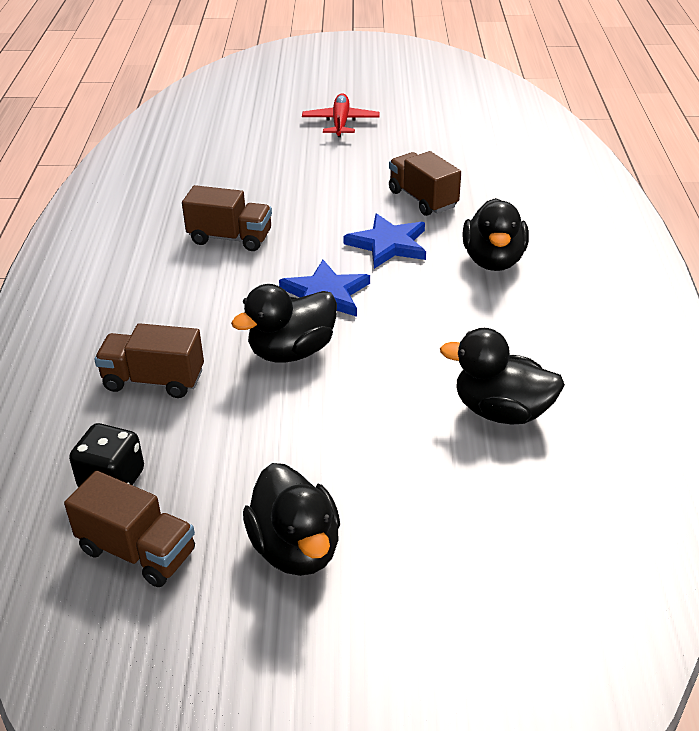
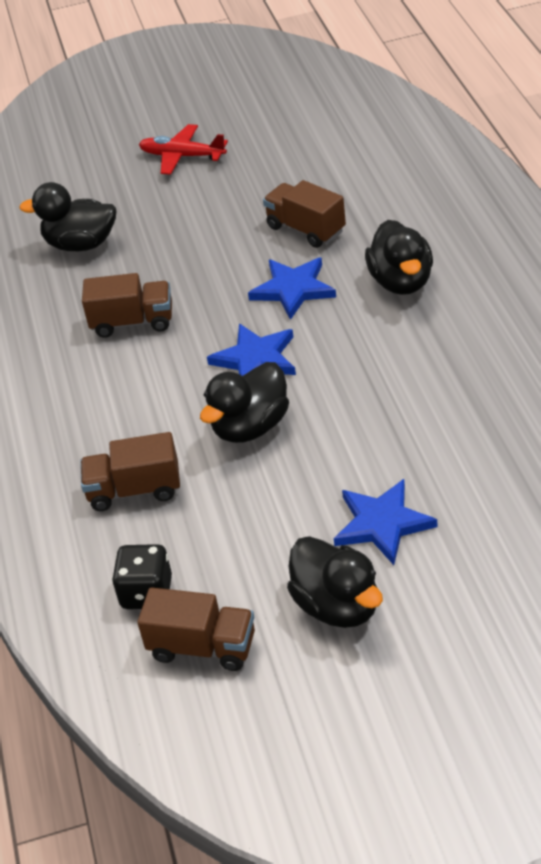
camera: 10 degrees left, 5 degrees up
red plane [302,93,380,137] -> red plane turned 60 degrees counterclockwise [139,124,228,175]
black duck [440,328,565,425] -> black duck moved to [19,182,116,251]
none -> blue star [334,479,438,565]

